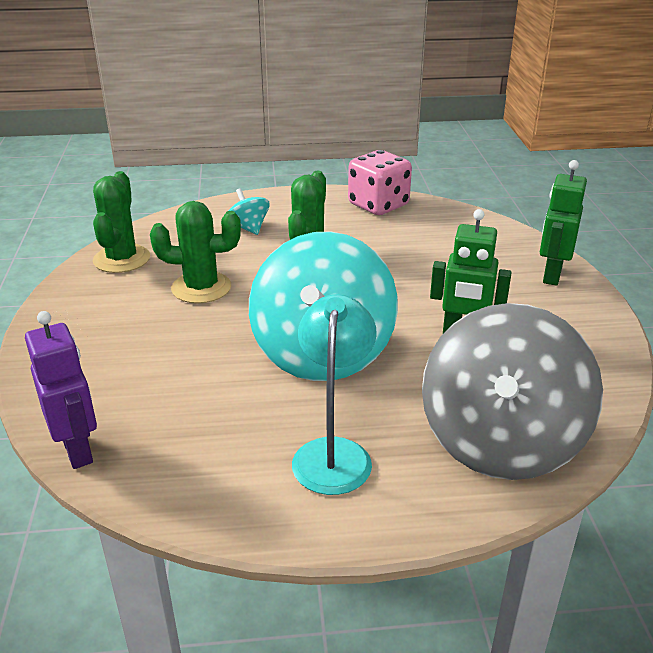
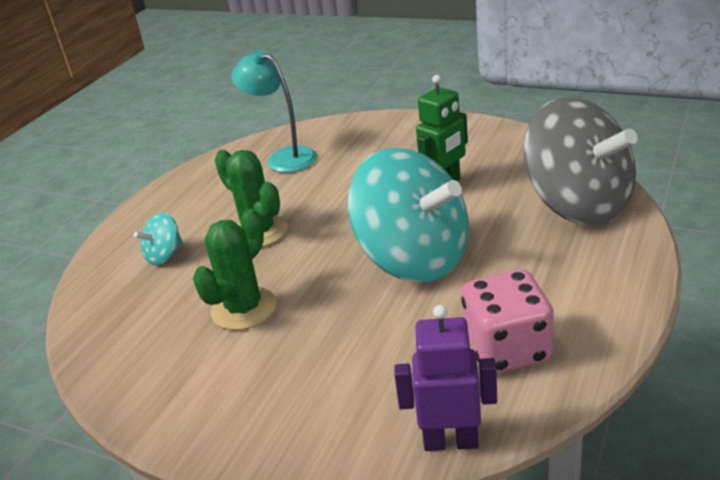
camera: 55 degrees left, 0 degrees up
green cactus [93,171,150,273] -> none
turquoise spinning top [228,188,270,235] -> turquoise spinning top turned 45 degrees counterclockwise [134,213,183,265]
turquoise lamp [292,294,377,495] -> turquoise lamp moved to [231,50,317,173]
pink dice [348,150,412,215] -> pink dice moved to [461,270,554,374]
green robot [540,160,587,286] -> none

